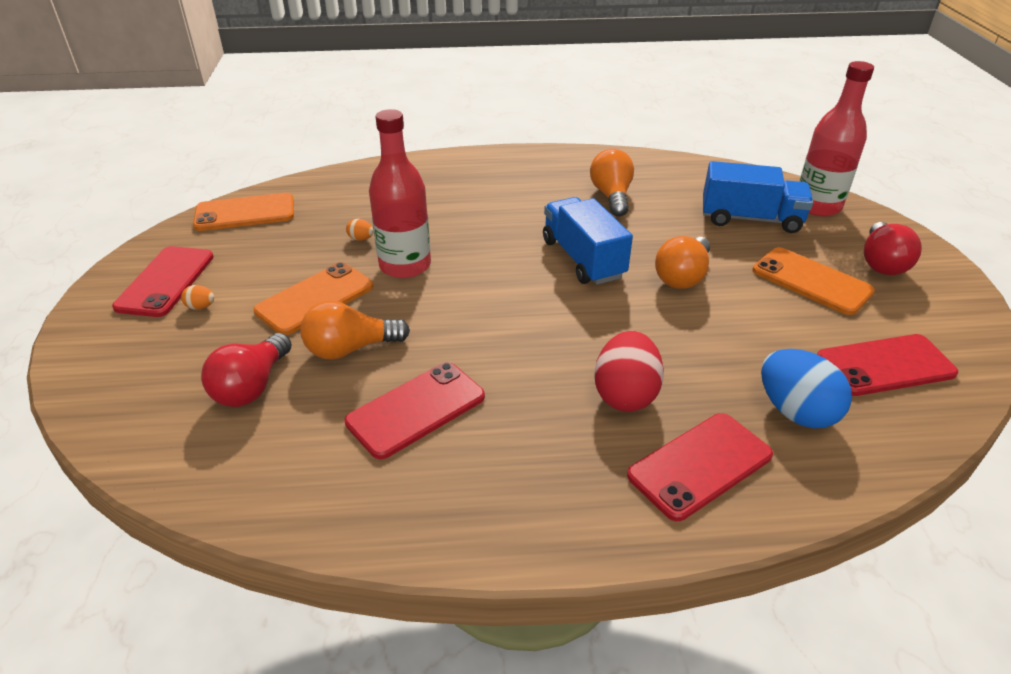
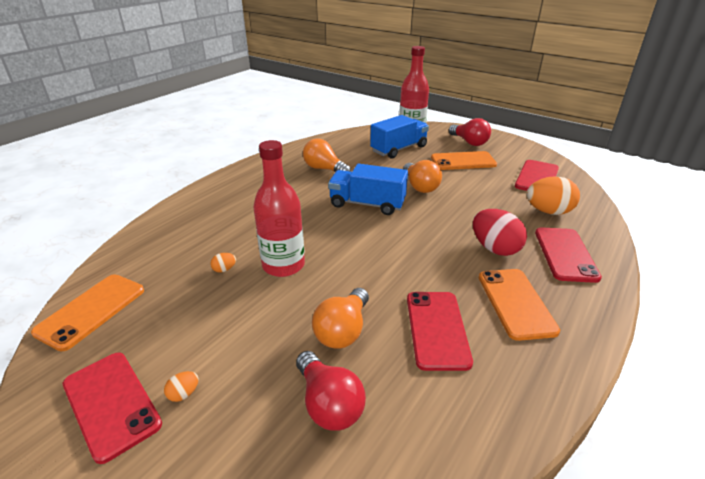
camera: 50 degrees left, 5 degrees down
orange phone [253,262,373,335] -> orange phone moved to [479,269,560,341]
blue egg [761,349,852,429] -> orange egg [527,176,580,215]

